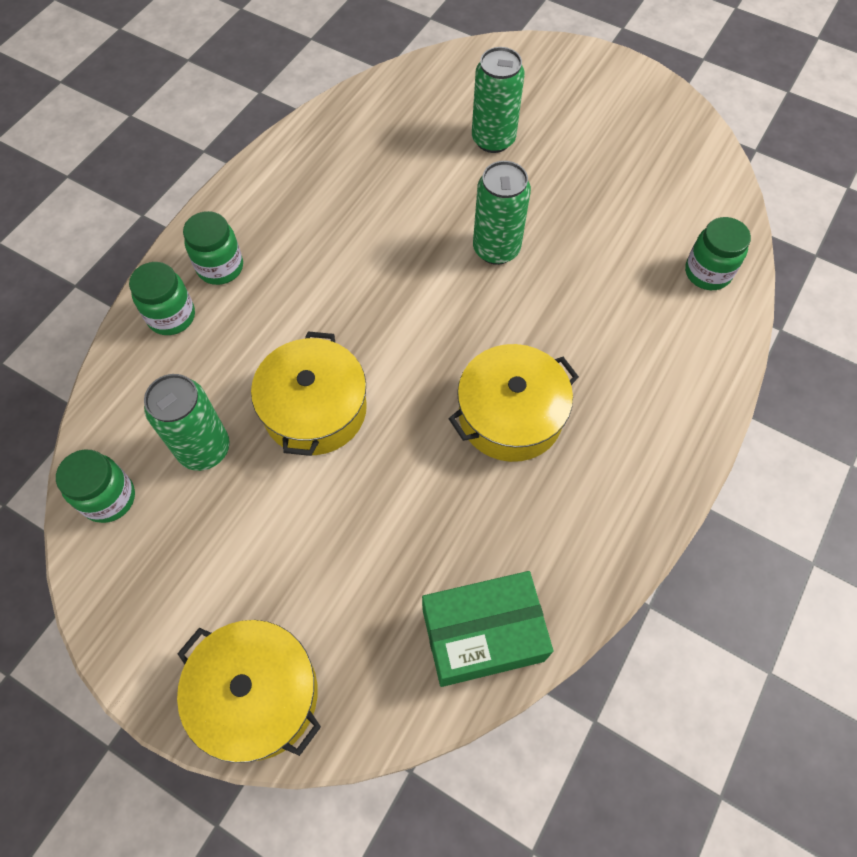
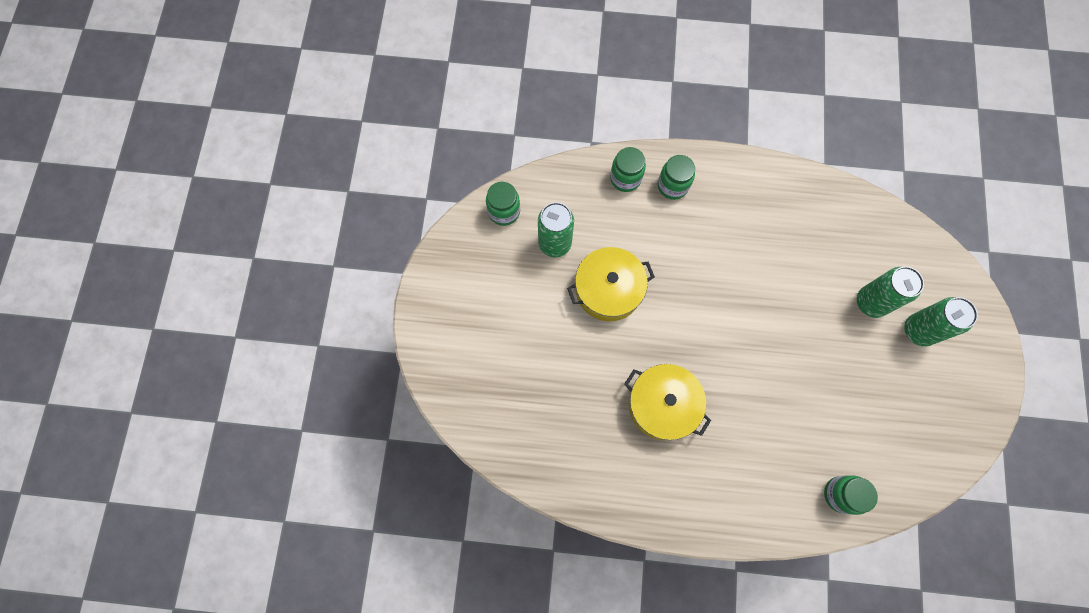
camera: 65 degrees right, 10 degrees up
yellow pot [177,620,321,763] -> none
green box [422,571,553,687] -> none
green can [473,161,531,265] -> green can moved to [904,297,978,347]

